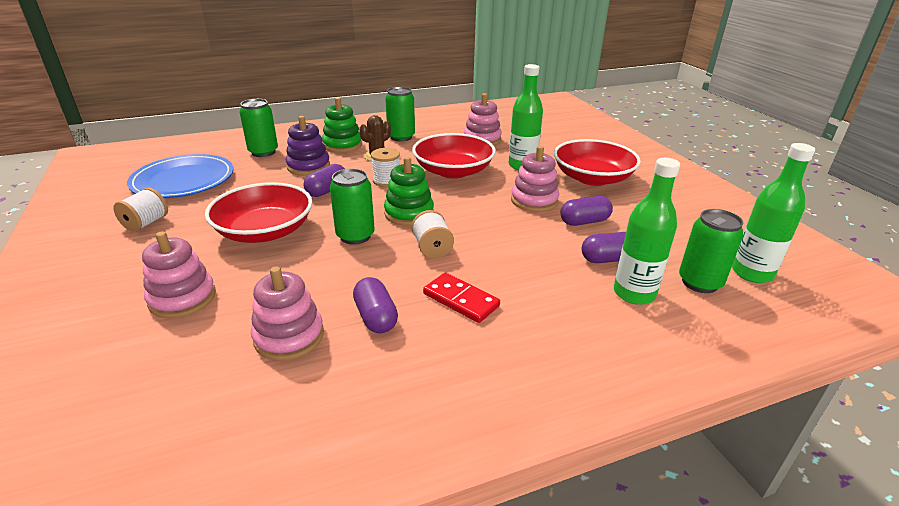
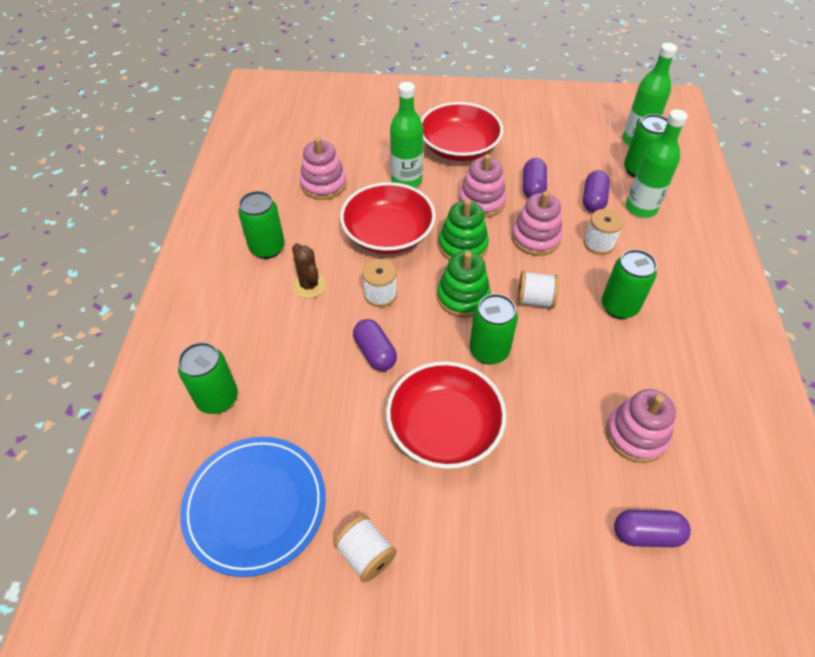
camera: 65 degrees left, 20 degrees up
pink stacking toy [142,231,216,319] -> pink stacking toy moved to [512,191,562,256]
purple stacking toy [286,116,330,175] -> none
green stacking toy [322,97,362,153] -> green stacking toy moved to [439,199,489,260]
purple capsule [353,277,398,333] -> purple capsule moved to [614,509,691,547]
red domino [423,273,500,323] -> green can [602,249,657,319]
none -> white spool [584,209,624,255]

